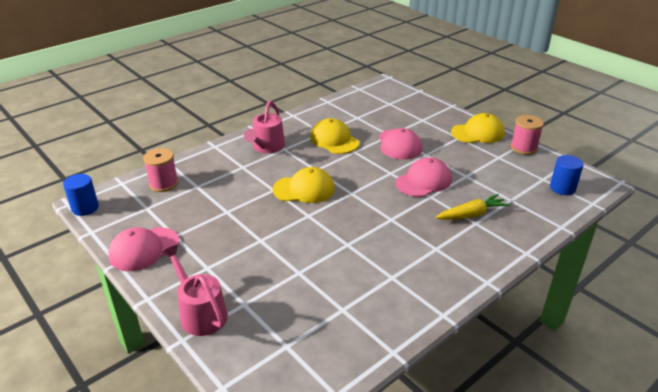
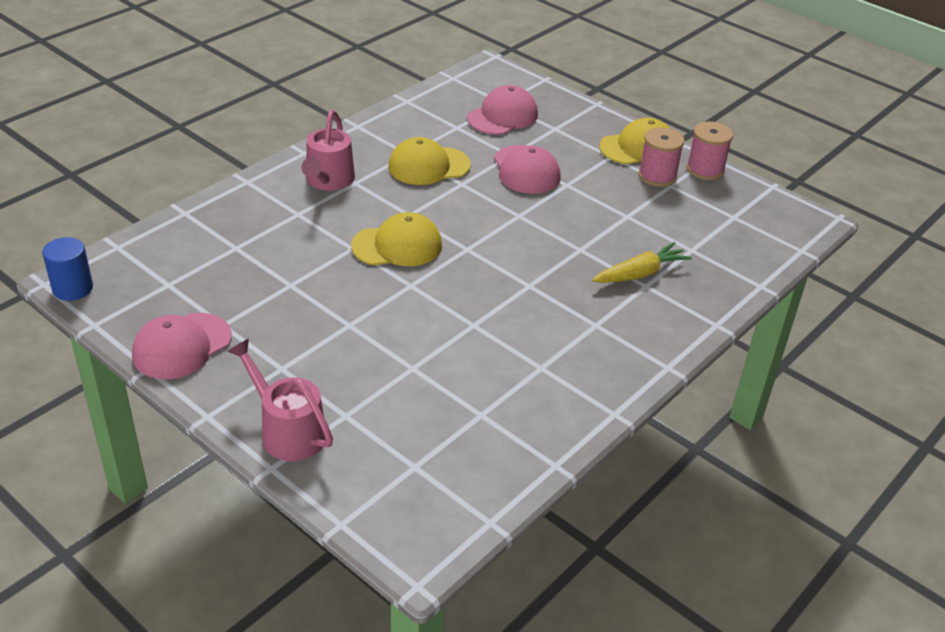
camera: 10 degrees left, 5 degrees up
pink spool [143,148,178,192] -> pink spool moved to [638,128,685,187]
yellow cap [310,118,359,154] -> yellow cap turned 60 degrees counterclockwise [388,137,471,185]
pink cap [395,157,452,197] -> pink cap moved to [467,85,538,135]
blue cylinder [550,155,584,195] -> none

